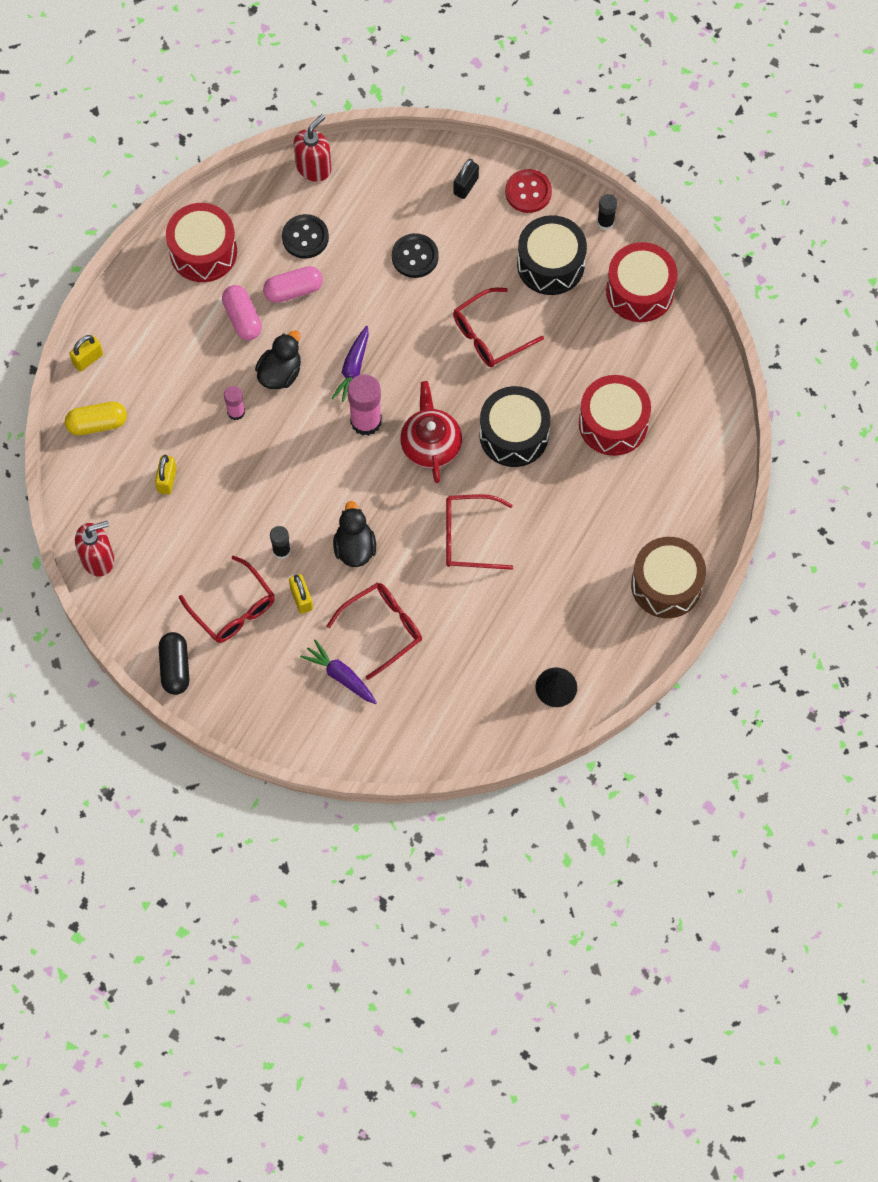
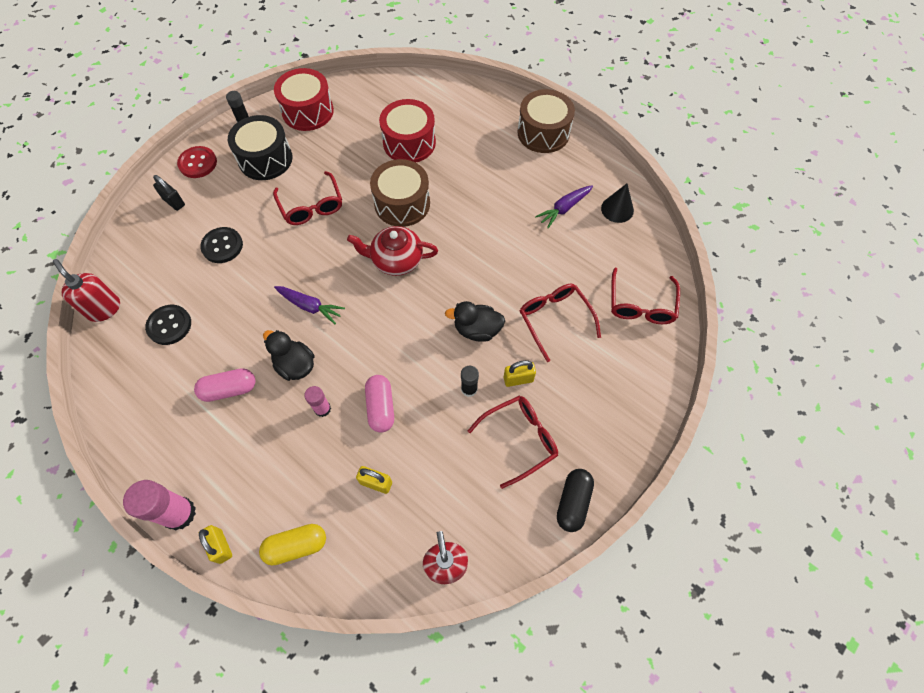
camera: 80 degrees left, 5 degrees down
yellow capsule [65,402,127,435] -> yellow capsule turned 75 degrees clockwise [259,524,326,566]
black capsule [159,632,189,695] -> black capsule turned 75 degrees counterclockwise [557,469,594,532]
red drum [166,203,237,282] -> none
pink capsule [263,266,323,303] -> pink capsule moved to [365,375,394,433]
purple carrot [300,639,377,704] -> purple carrot moved to [535,185,593,228]
pink glue stick [347,374,382,436] -> pink glue stick moved to [123,480,196,530]
red glasses [446,494,513,570] -> red glasses moved to [611,268,680,324]
black drum [479,386,550,467] -> brown drum [370,159,430,227]

